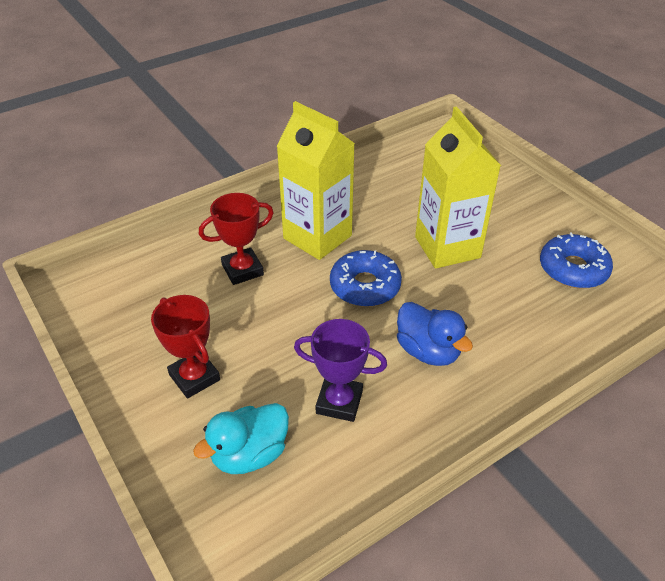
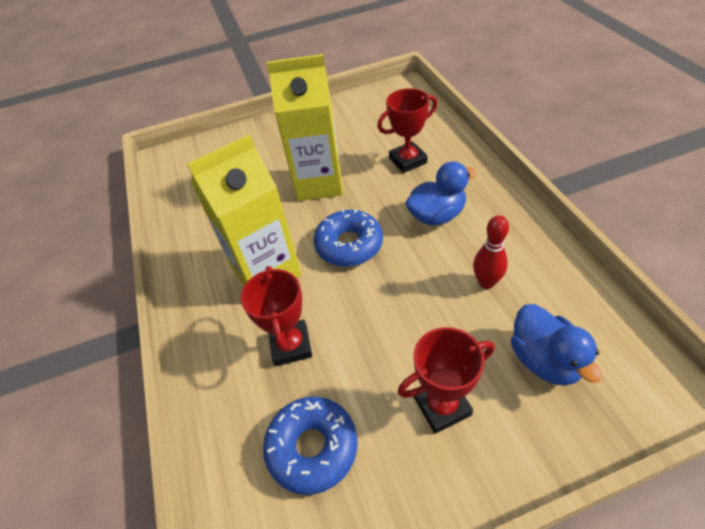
camera: 70 degrees left, 5 degrees up
turquoise duck [193,403,289,474] -> blue duck [511,304,602,386]
purple trophy [294,319,387,422] -> red bowling pin [473,215,509,289]
blue donut [540,233,613,288] -> blue donut moved to [263,397,357,495]
none -> red trophy [377,88,437,173]

